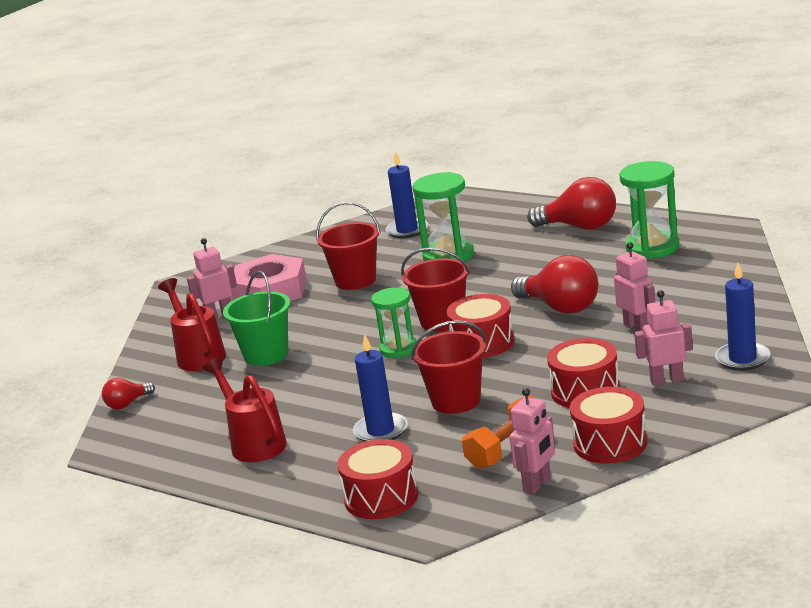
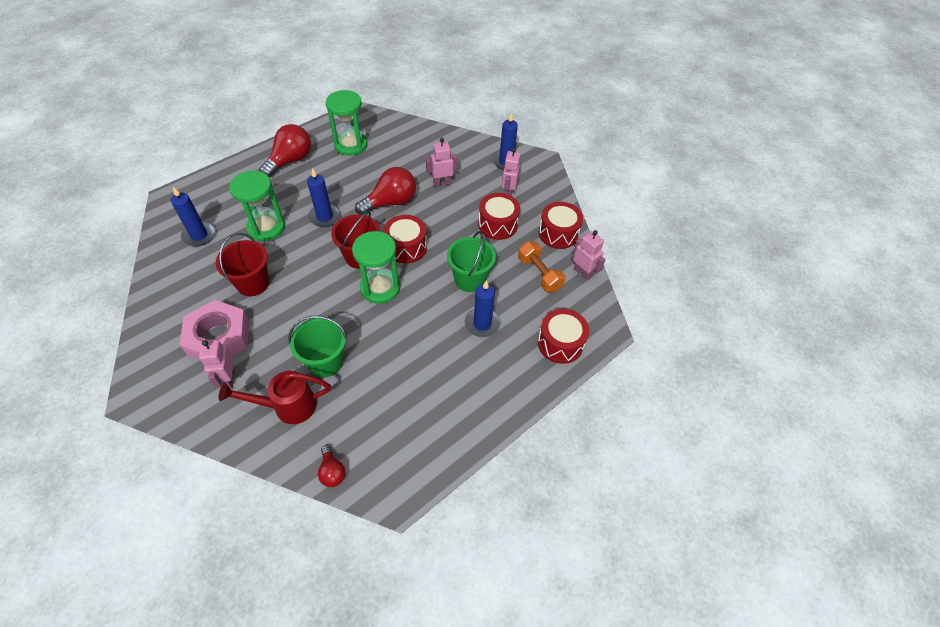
camera: 80 degrees left, 30 degrees up
red watering can [202,357,287,462] -> none
green hourglass [371,287,416,358] -> green hourglass [352,231,400,304], size x1.50
red bucket [411,320,487,414] -> green bucket [447,231,496,292]
none -> blue candle [307,168,341,227]

